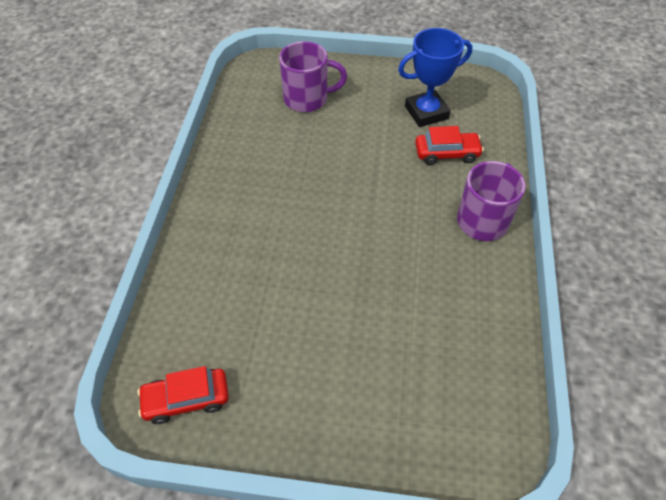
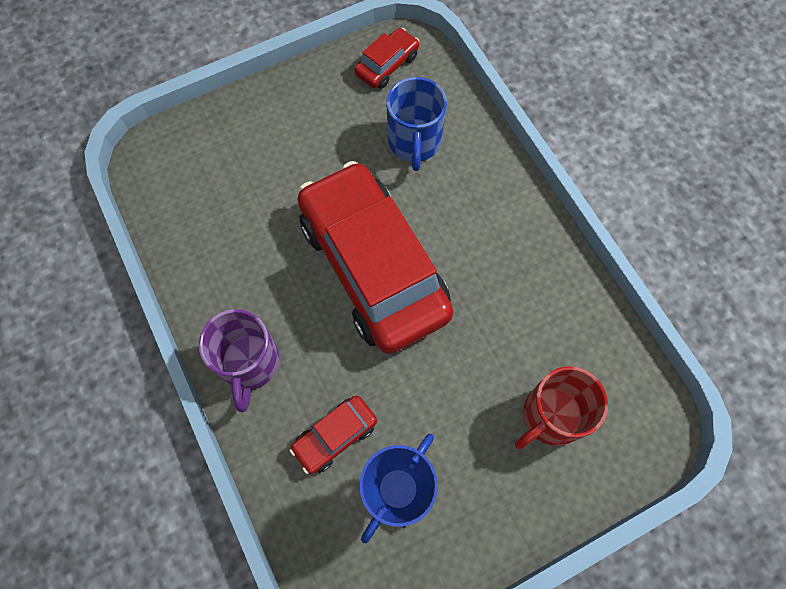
camera: 145 degrees right, 15 degrees up
purple mug [279,41,347,112] -> red mug [515,366,608,449]
none -> red car [298,161,454,354]
none -> blue mug [386,77,447,171]

